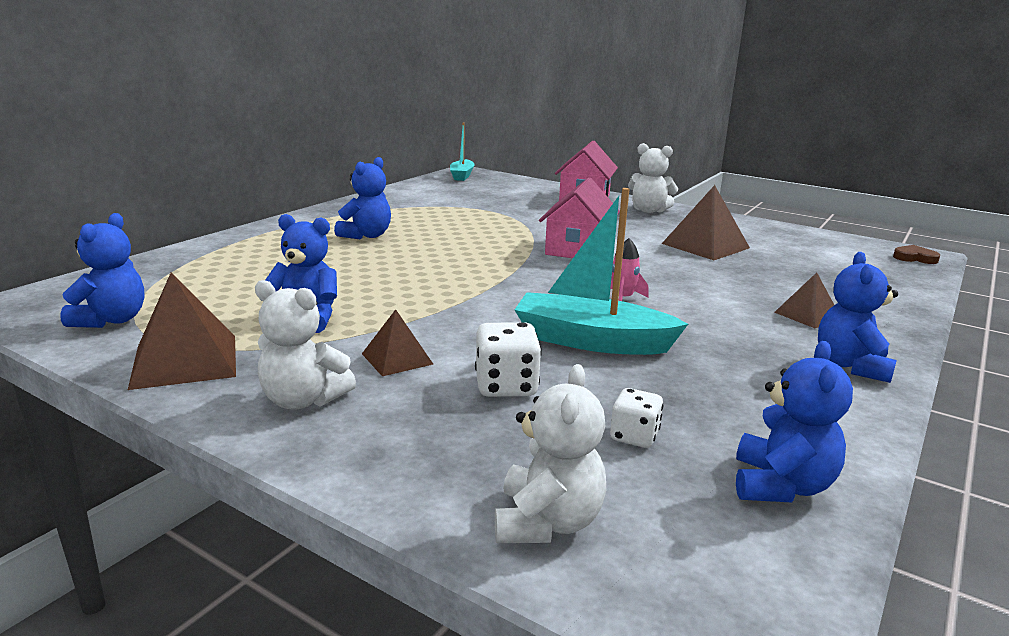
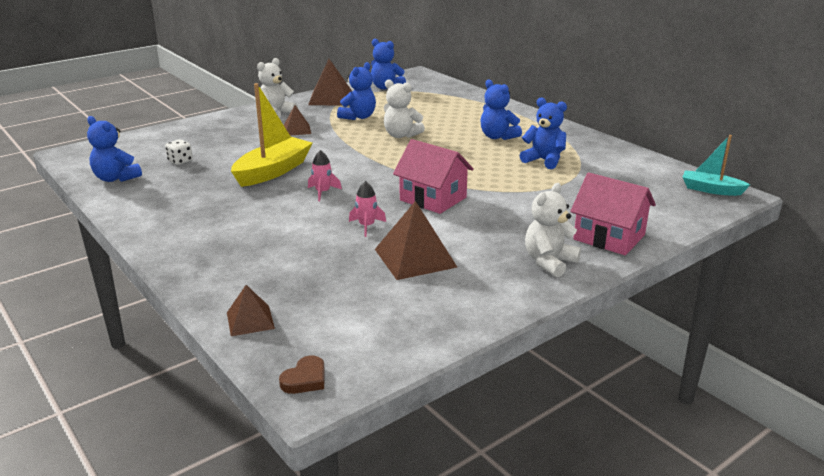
camera: 110 degrees right, 5 degrees up
white dice [475,322,542,397] -> none
white teddy bear [495,364,607,543] -> white teddy bear moved to [384,79,425,138]
turquoise boat [514,188,688,355] -> yellow boat [231,83,312,187]
brown pyramid [774,272,834,328] -> brown pyramid moved to [227,285,275,336]
blue teddy bear [818,252,898,383] -> blue teddy bear moved to [519,98,567,169]
none -> pink rocket [349,181,386,237]

